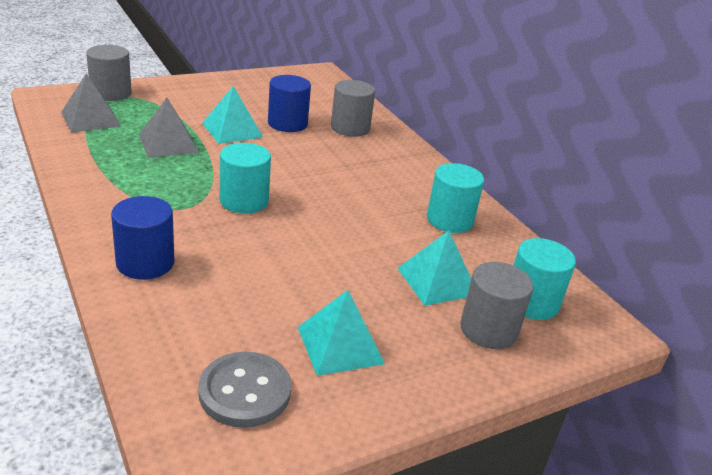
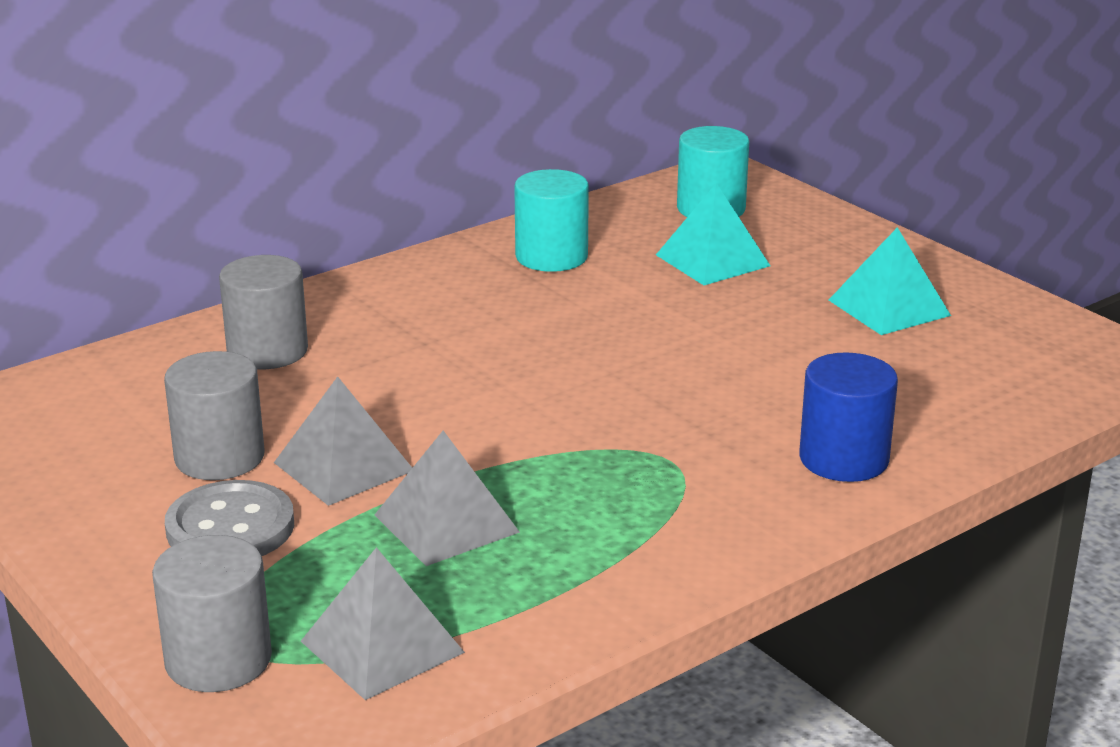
camera: 95 degrees left, 5 degrees down
grey button [198,352,291,428] -> grey button moved to [165,480,294,556]
turquoise pyramid [202,86,263,144] -> grey pyramid [274,376,412,506]
turquoise cylinder [220,143,271,214] -> none
blue cylinder [268,75,311,132] -> none
grey cylinder [460,262,533,349] -> grey cylinder moved to [164,351,264,480]

